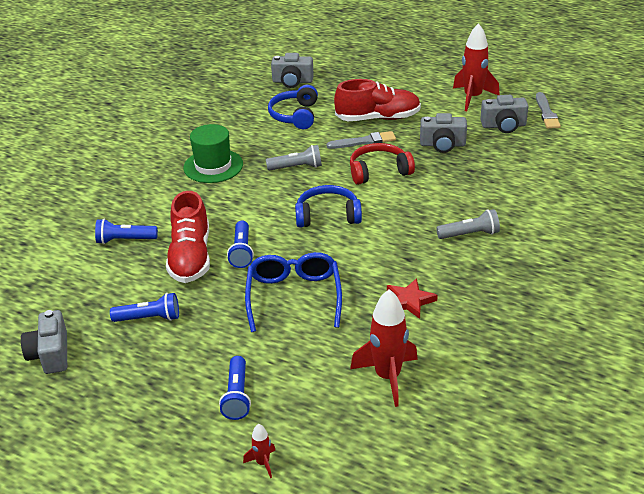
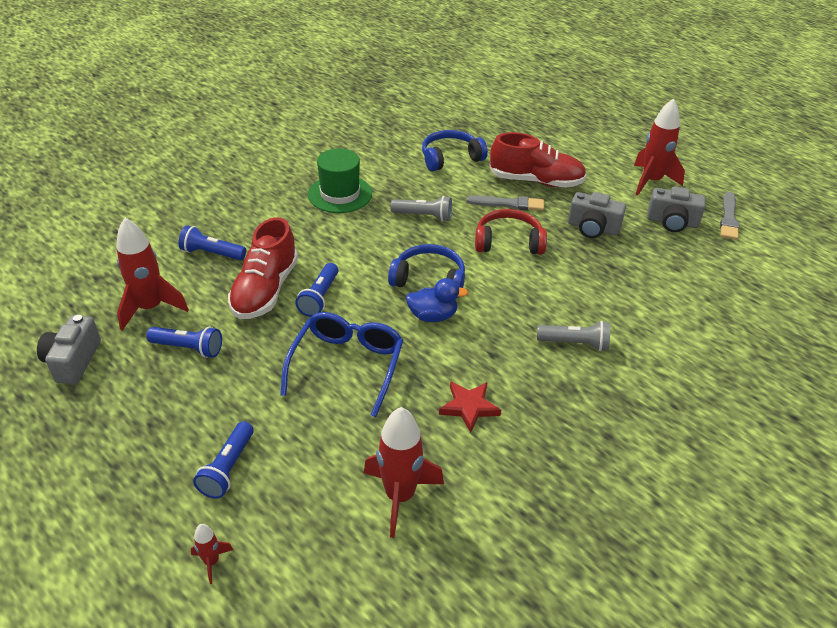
camera: 15 degrees right, 5 degrees up
blue headphones [268,85,318,129] -> blue headphones turned 45 degrees clockwise [422,130,488,171]
grey camera [271,53,314,88] -> none
none -> red rocket [116,218,189,331]
none -> blue duck [406,278,468,322]

